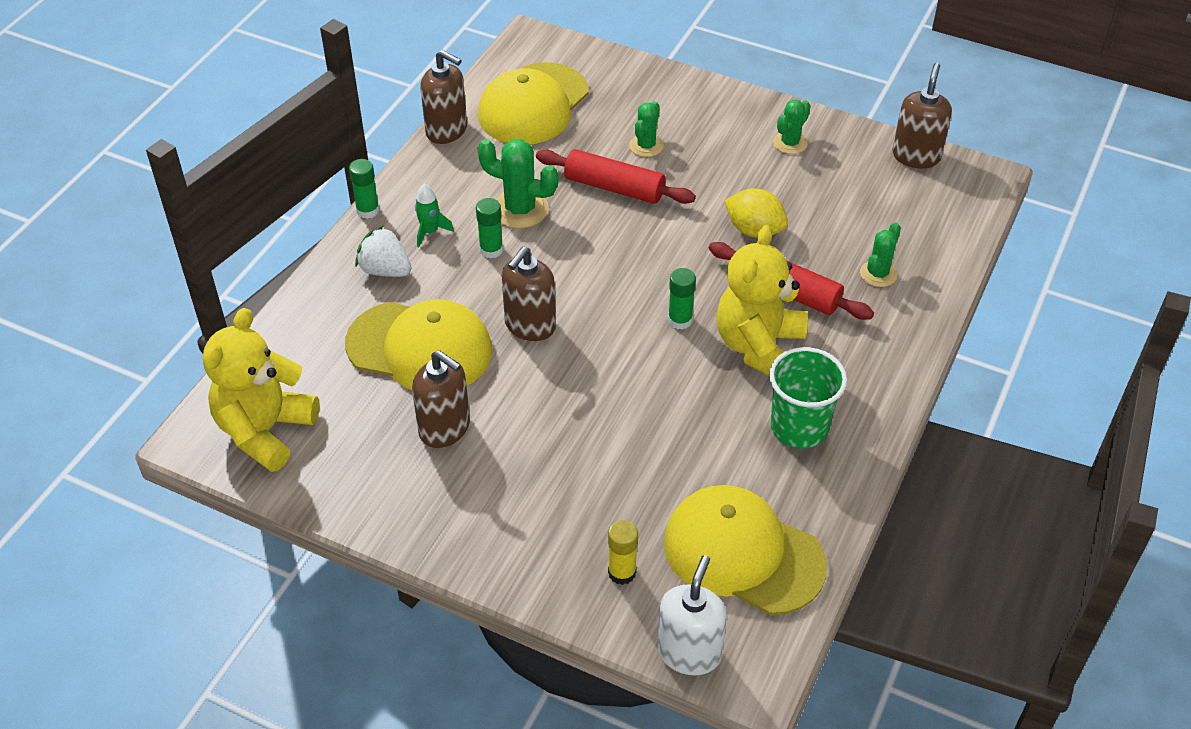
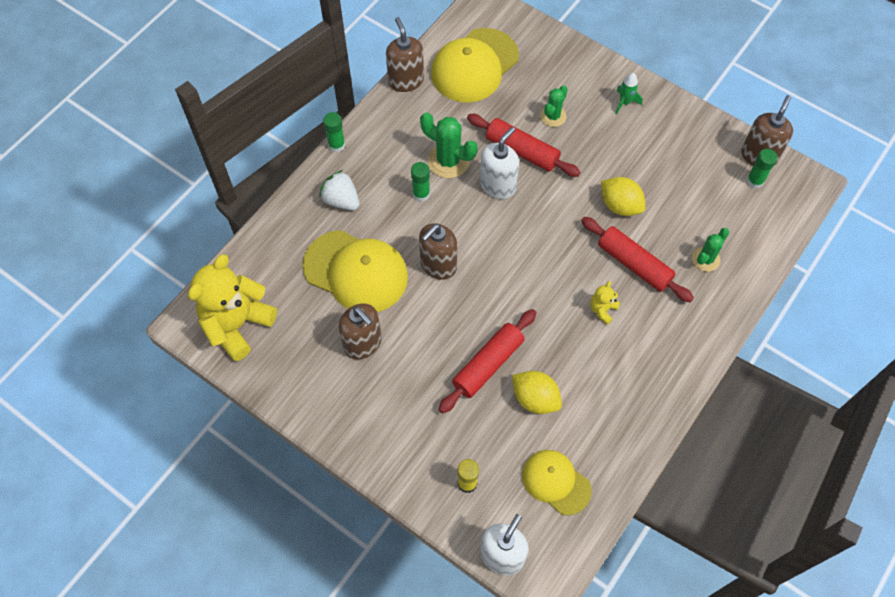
camera: 10 degrees right, 15 degrees up
green rocket [415,183,454,248] -> green rocket moved to [615,73,642,114]
brown soap dispenser [420,50,467,144] -> brown soap dispenser turned 150 degrees counterclockwise [386,17,424,92]
yellow cap [664,485,827,615] -> yellow cap [522,450,592,516], size x0.61
green glue stick [668,268,696,330] -> green glue stick moved to [747,149,777,188]
yellow teddy bear [716,225,808,376] -> yellow teddy bear [590,281,620,325], size x0.42
green cup [769,347,847,448] -> none
green cactus [773,100,811,154] -> none
none -> red rolling pin [439,309,537,413]
none -> white soap dispenser [480,127,519,199]
none -> yellow lemon [512,371,562,414]

